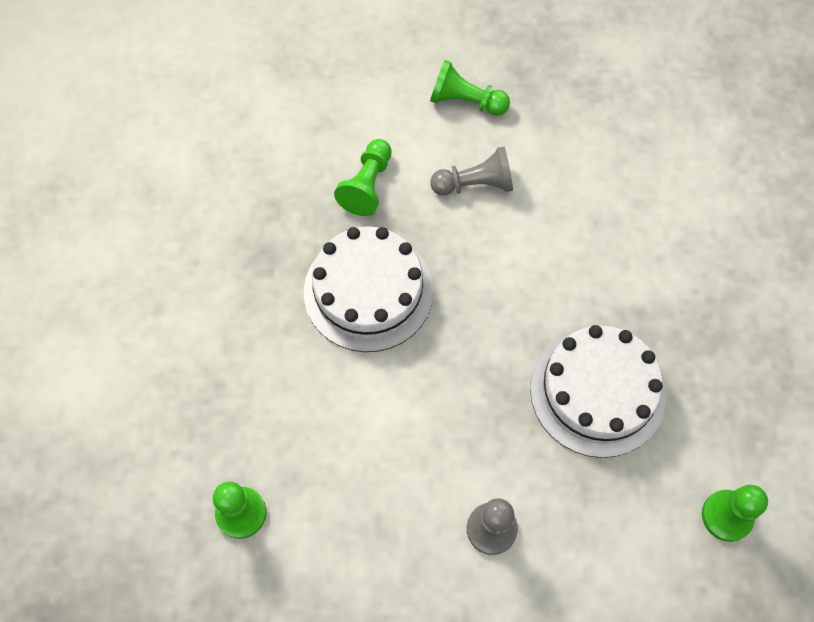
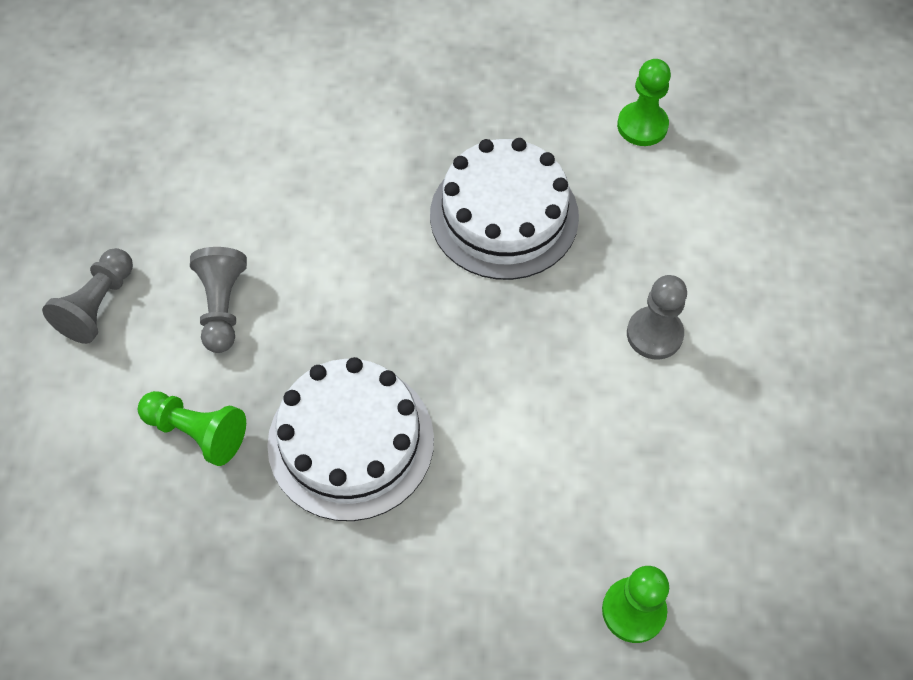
camera: 85 degrees left, 5 degrees down
green pawn [430,60,510,116] -> grey pawn [42,248,133,344]

